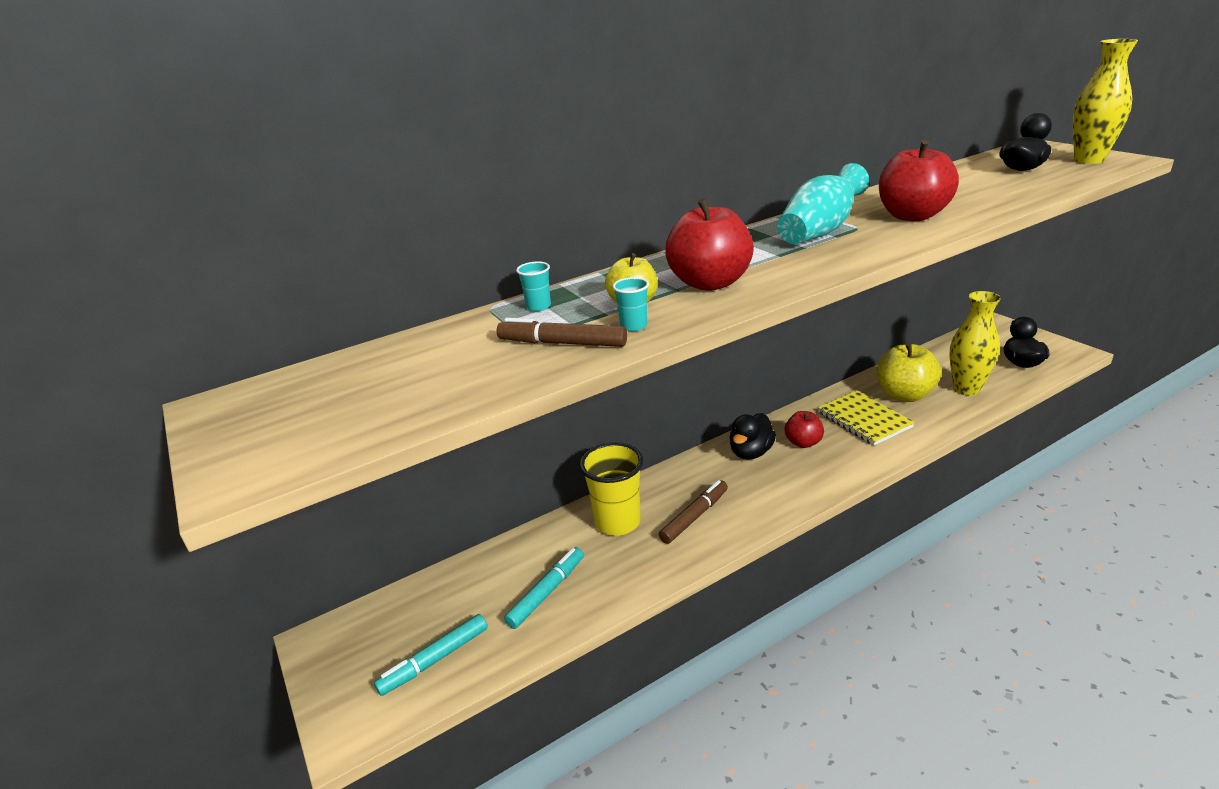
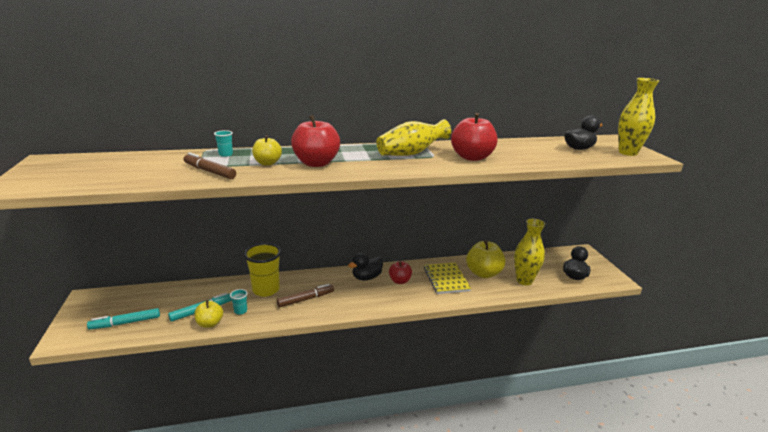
camera: 15 degrees right, 5 degrees down
turquoise cup [613,277,649,331] -> turquoise cup moved to [230,289,247,315]
turquoise vase [777,163,869,244] -> yellow vase [376,119,451,156]
none -> yellow apple [195,300,223,328]

